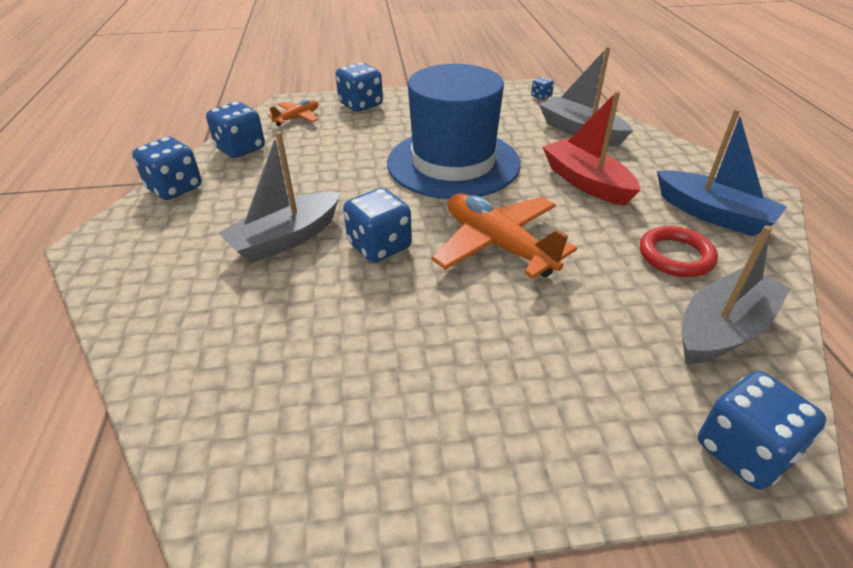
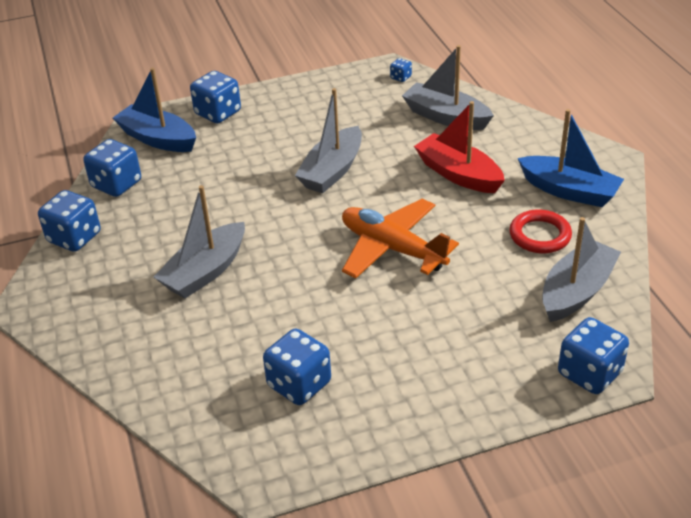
camera: 10 degrees left, 0 degrees up
orange plane [268,99,318,126] -> blue boat [113,68,196,152]
blue dice [343,188,412,263] -> blue dice moved to [263,329,331,405]
blue hat [387,64,521,199] -> grey boat [295,88,362,193]

